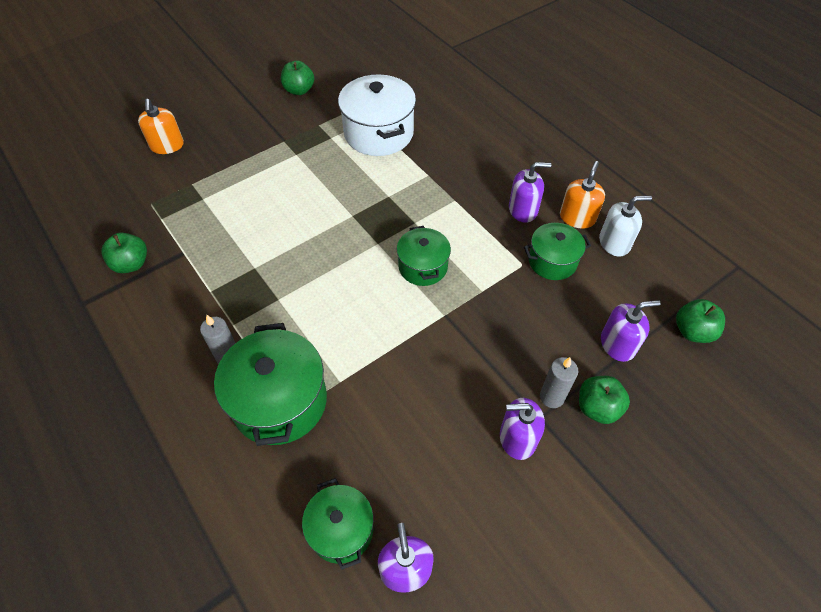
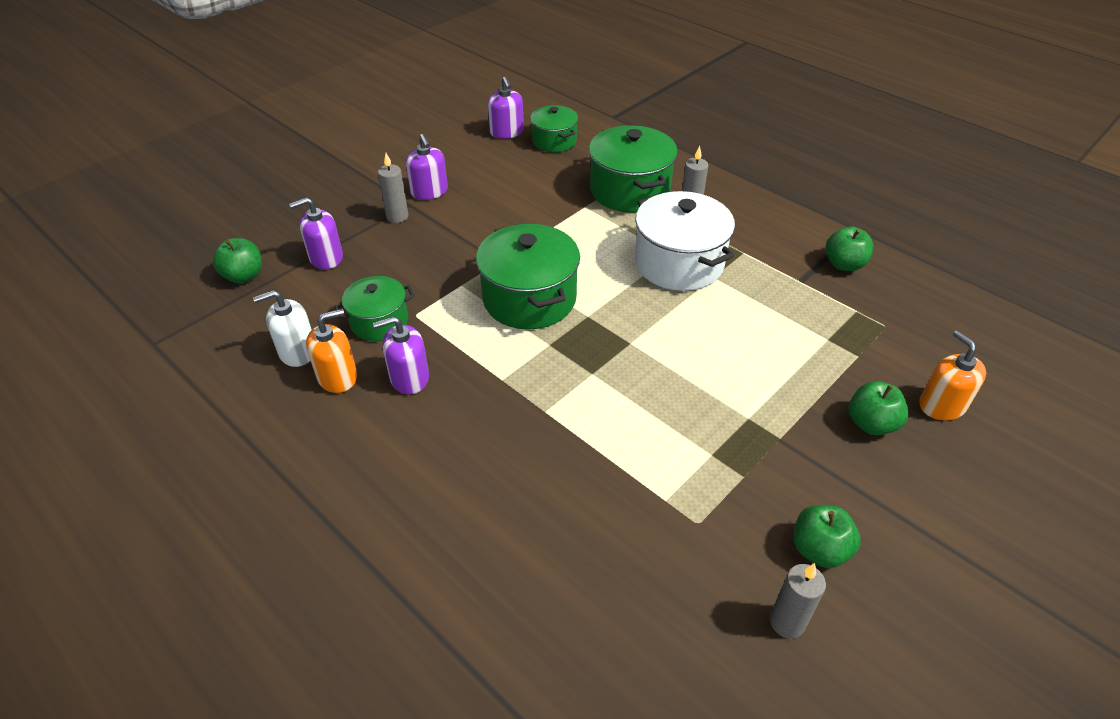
camera: 170 degrees right, 10 degrees down
white pot [338,74,416,156] -> white pot moved to [635,191,735,291]
green pot [397,226,451,286] -> green pot [476,224,580,329], size x1.67
purple soap dispenser [500,398,545,460] -> purple soap dispenser turned 75 degrees clockwise [406,134,448,200]
orange soap dispenser [560,161,605,229] -> orange soap dispenser turned 135 degrees counterclockwise [306,309,357,393]
green apple [579,376,630,424] -> green apple moved to [849,381,909,435]
none -> grey candle [770,563,826,638]

